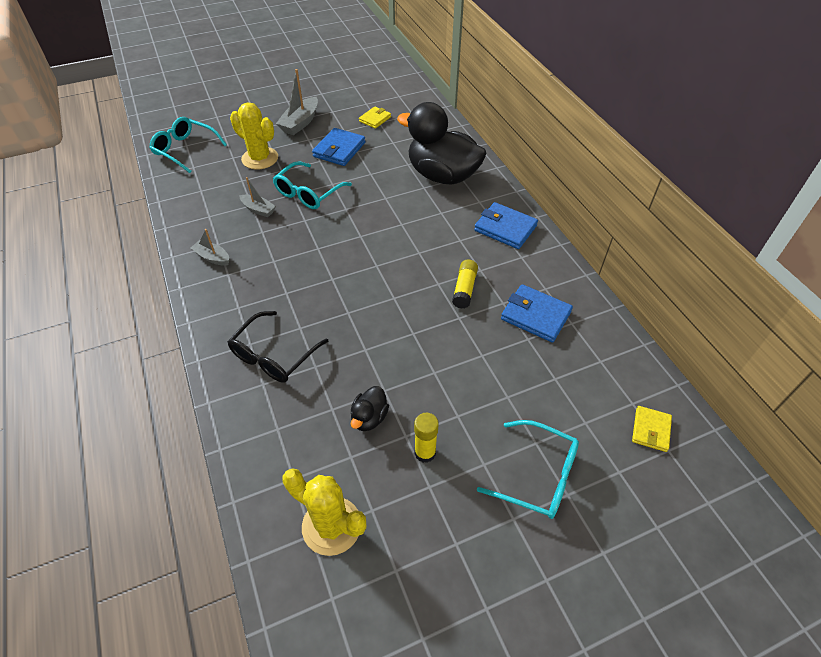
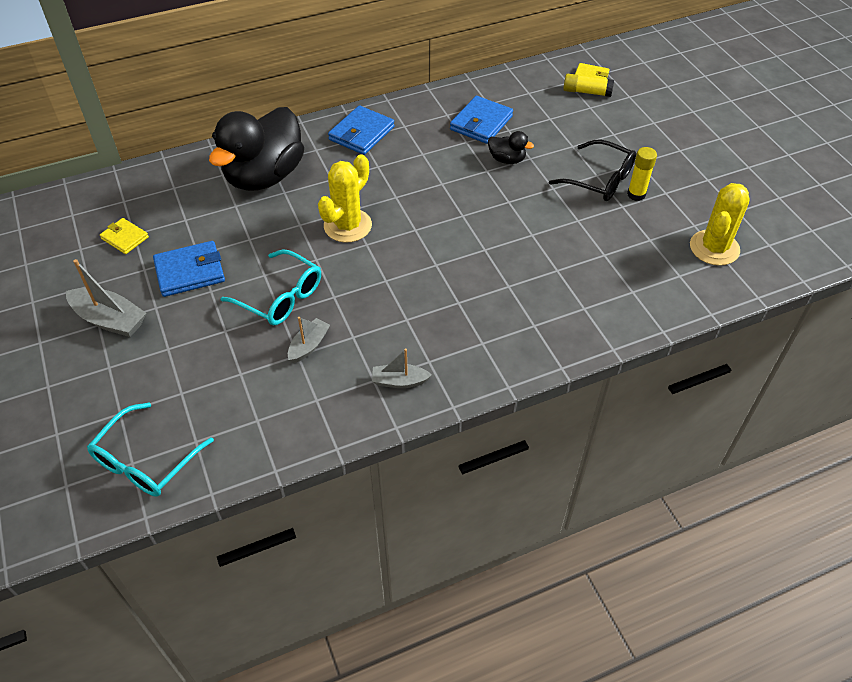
camera: 90 degrees left, 0 degrees up
grey boat [191,229,229,266] -> grey boat turned 60 degrees clockwise [372,349,432,388]
black glasses [227,311,328,383] -> black glasses moved to [549,140,636,201]
yellow cactus [230,102,278,169] -> yellow cactus moved to [318,154,372,242]
blue wallet [312,128,366,166] -> blue wallet turned 45 degrees counterclockwise [153,241,225,297]
black duck [350,386,389,431] -> black duck moved to [488,131,534,164]
yellow glue stick [452,259,478,309] -> yellow glue stick moved to [563,74,614,97]
turquoise glasses [477,420,579,519] -> none

